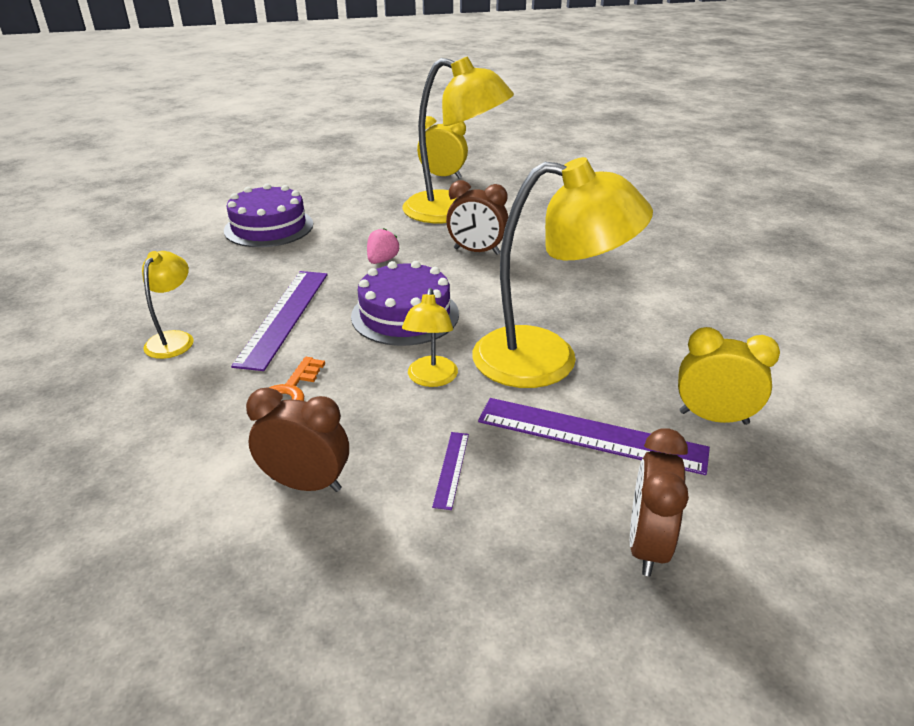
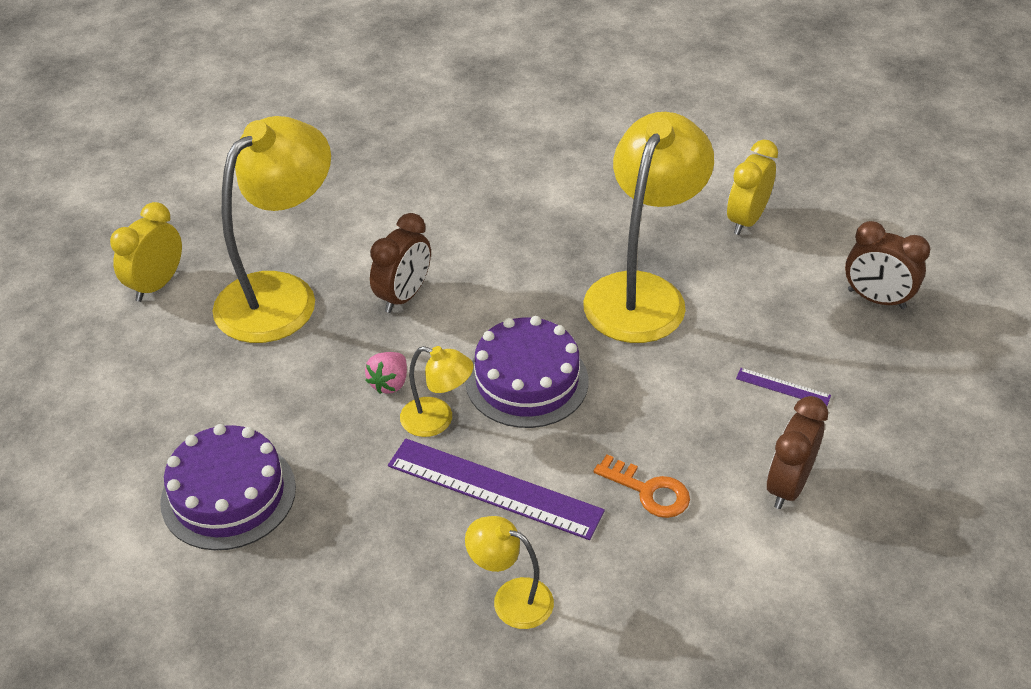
camera: 75 degrees left, 10 degrees up
pink strawberry [367,228,399,264] -> pink strawberry turned 105 degrees counterclockwise [365,352,407,394]
yellow lamp [402,288,458,387] -> yellow lamp moved to [400,346,474,437]
purple ruler [478,398,710,475] -> none

